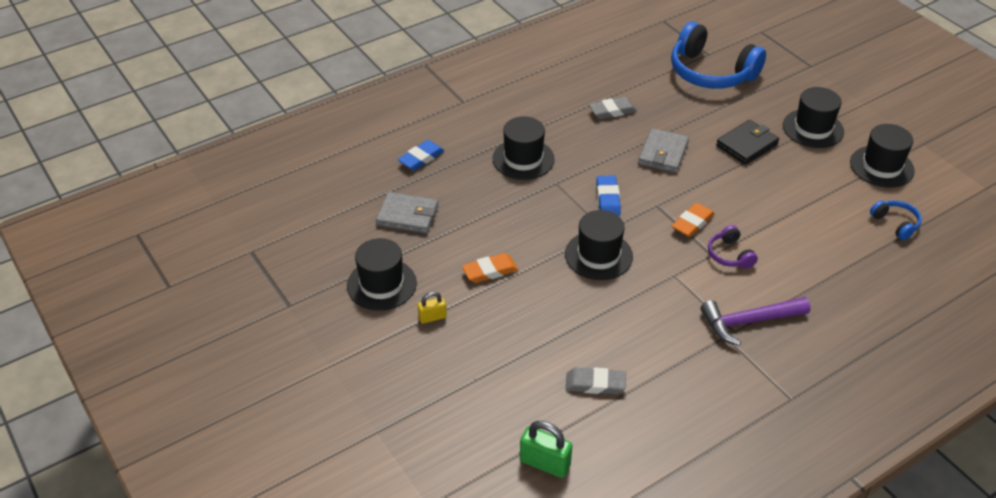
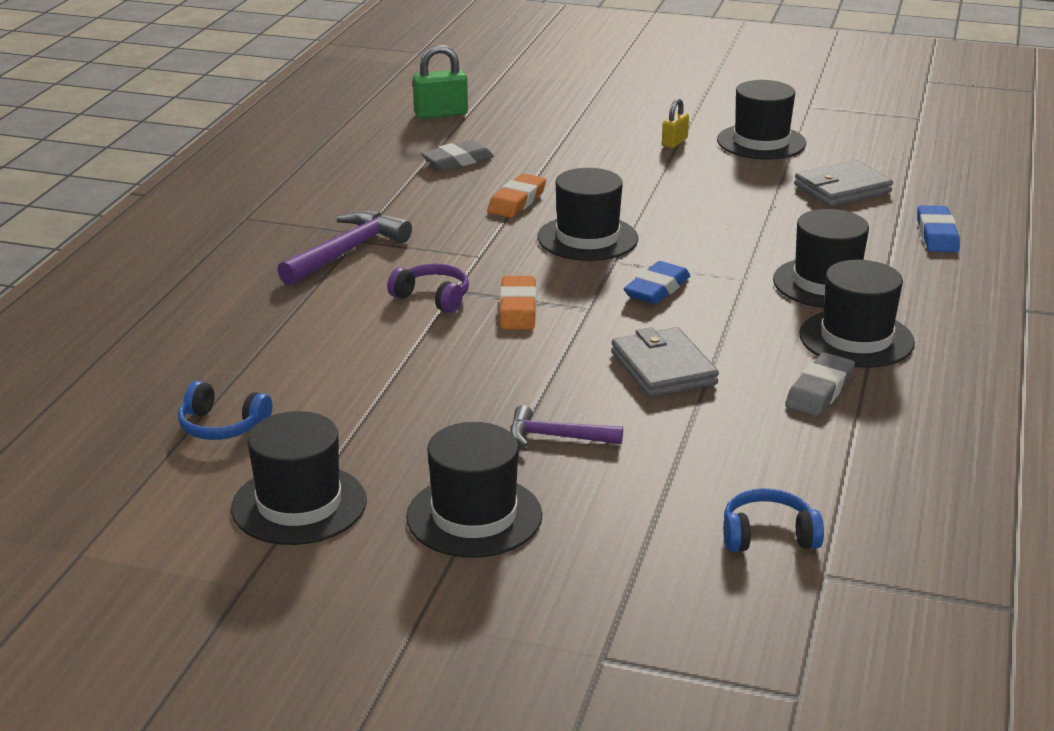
camera: 140 degrees right, 15 degrees down
orange eraser [462,253,518,283] -> orange eraser moved to [487,173,546,218]
blue eraser [597,176,621,216] -> blue eraser turned 75 degrees clockwise [624,261,690,304]
blue headphones [671,21,766,89] -> blue headphones [723,488,824,552], size x0.46
black wallet [716,120,779,165] -> purple hammer [510,405,623,447]
none -> black hat [799,260,915,368]

